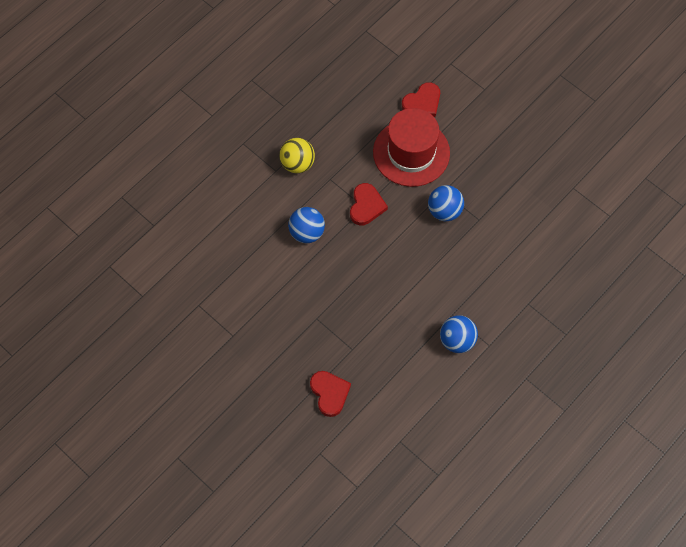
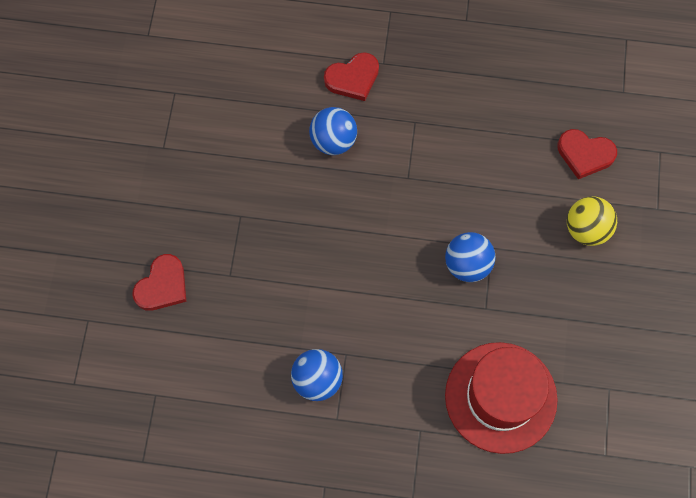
camera: 55 degrees right, 5 degrees up
yellow ball [279,138,315,173] -> yellow ball moved to [567,196,617,246]
red heart [350,183,388,225] -> red heart moved to [324,52,379,101]
red hat [373,108,450,187] -> red hat moved to [445,342,558,454]

